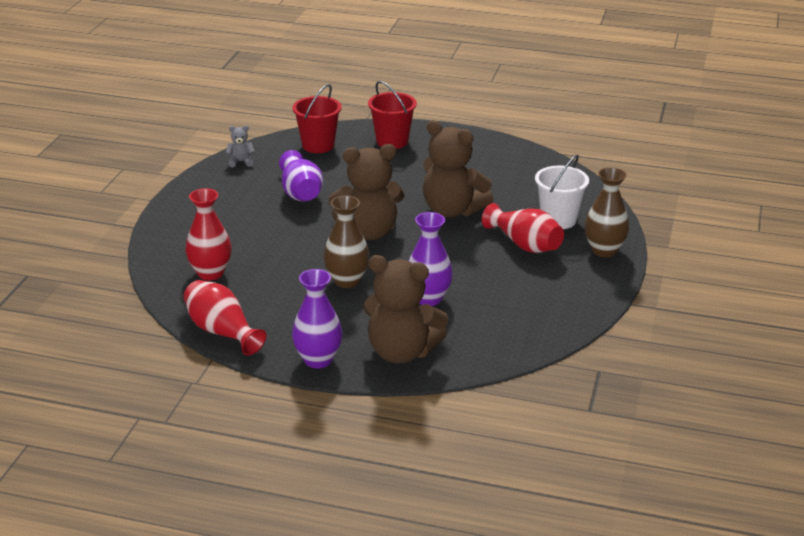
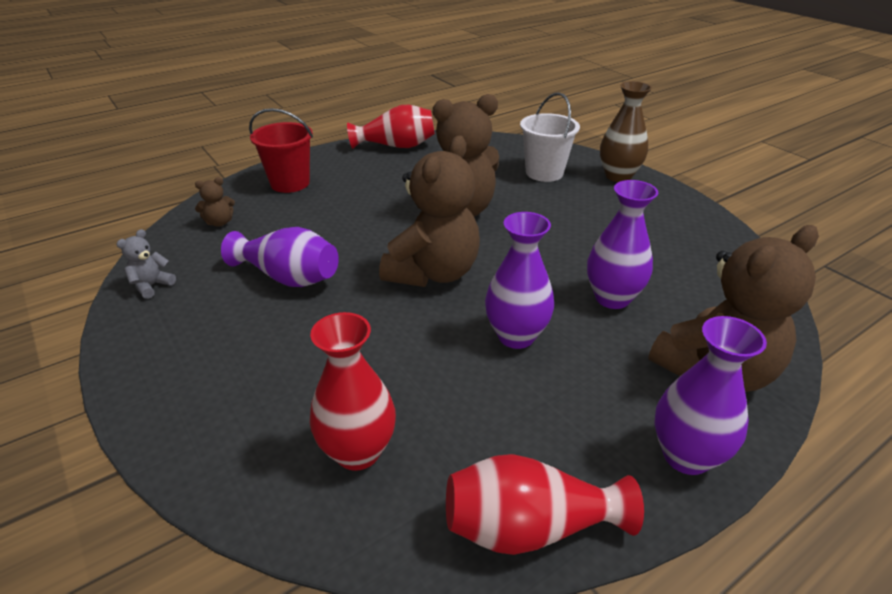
camera: 50 degrees left, 5 degrees up
red bucket [292,84,342,153] -> brown teddy bear [195,177,235,227]
brown vase [323,195,370,288] -> purple vase [485,212,554,349]
red vase [482,203,564,253] -> red vase moved to [347,105,435,149]

